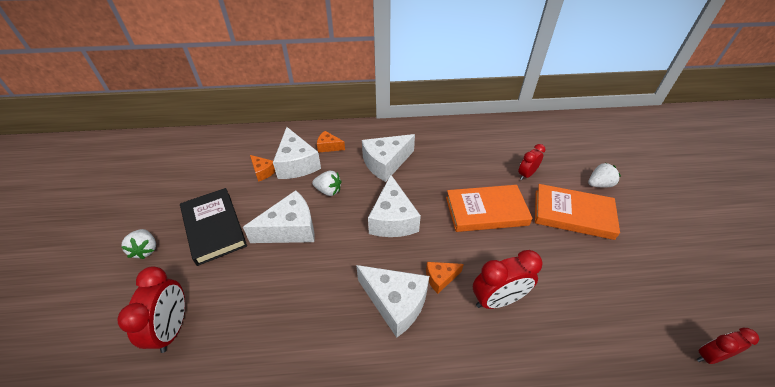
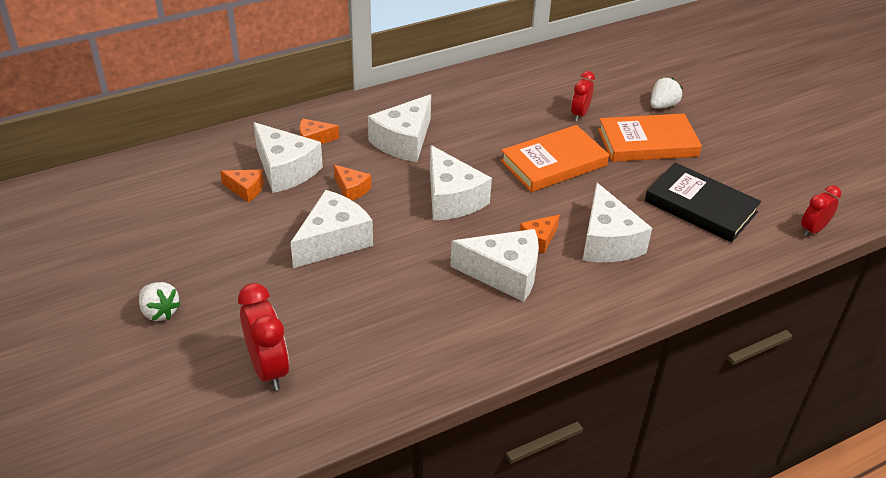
camera: 25 degrees left, 5 degrees down
black book [180,188,247,266] -> black book moved to [645,162,761,243]
white strawberry [312,171,342,196] -> orange cheese [334,165,371,201]
red clock [473,250,543,309] -> white cheese [583,183,652,262]

